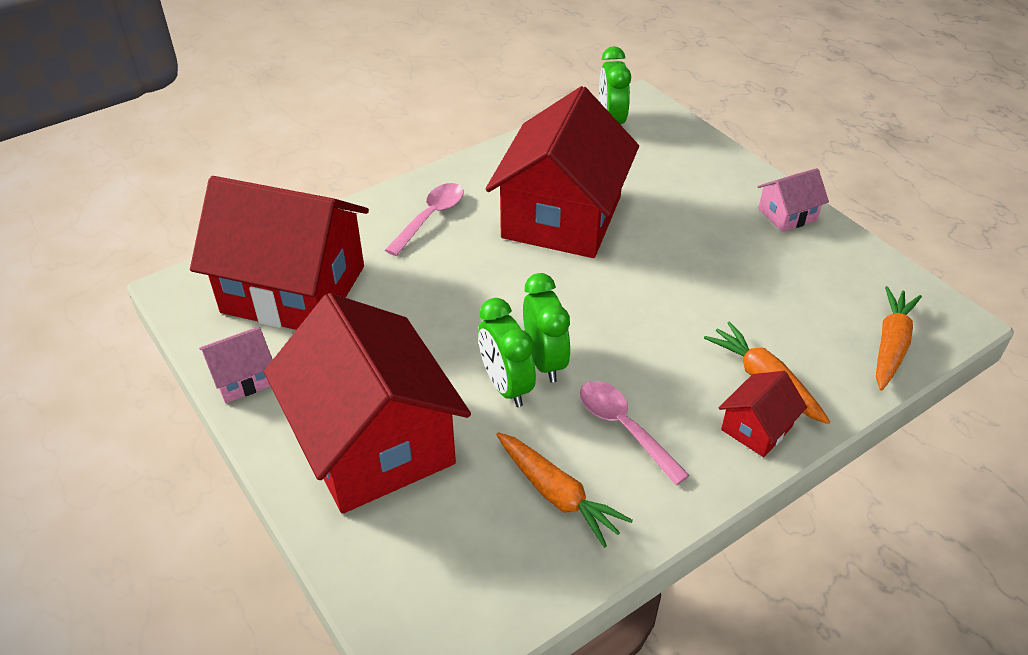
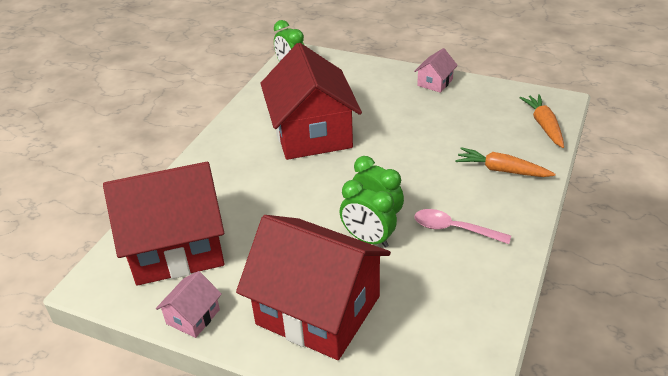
camera: 30 degrees left, 5 degrees down
pink spoon [385,183,464,256] -> none
orange carrot [496,432,633,548] -> none
red house [719,371,807,457] -> none

